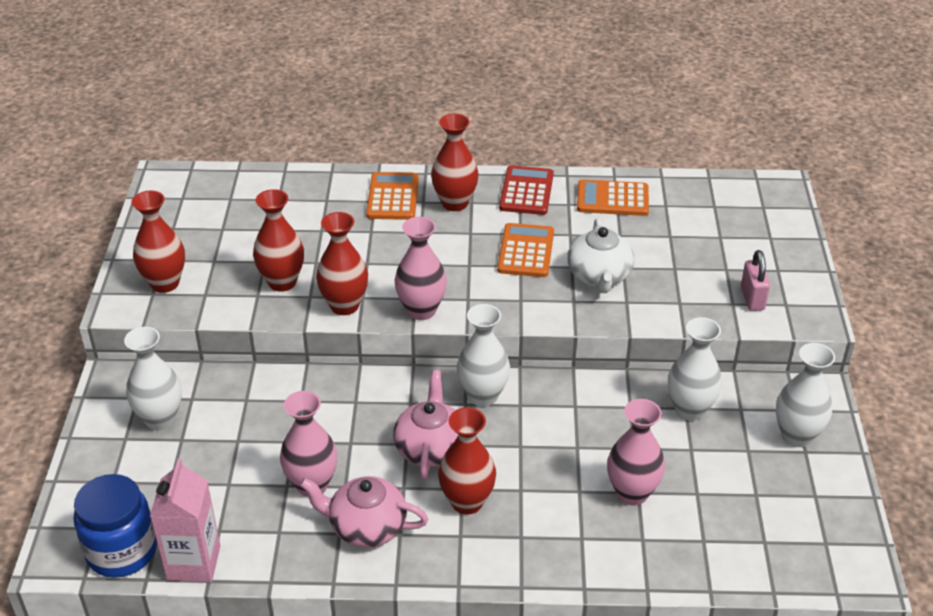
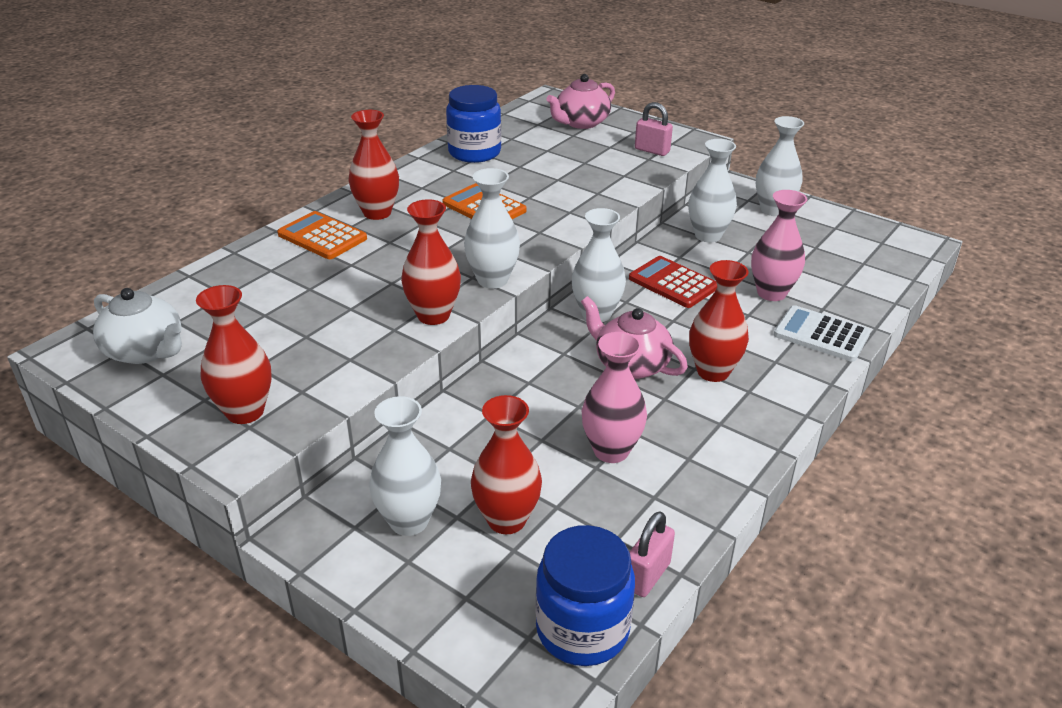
camera: 55 degrees left, 5 degrees down
pink carton [150,458,220,582] -> pink padlock [630,511,675,597]
red vase [253,189,304,292] -> red vase moved to [471,395,542,534]
pink teapot [300,476,428,548] -> pink teapot moved to [546,74,615,129]
pink vase [395,217,447,320] -> white vase [464,168,520,288]
red calculator [499,165,554,215] -> red calculator moved to [629,256,717,308]
white teapot [567,218,634,293] -> white teapot moved to [93,288,182,364]
orange calculator [577,179,649,216] -> blue jar [446,85,501,163]
none -> white calculator [774,305,870,362]

